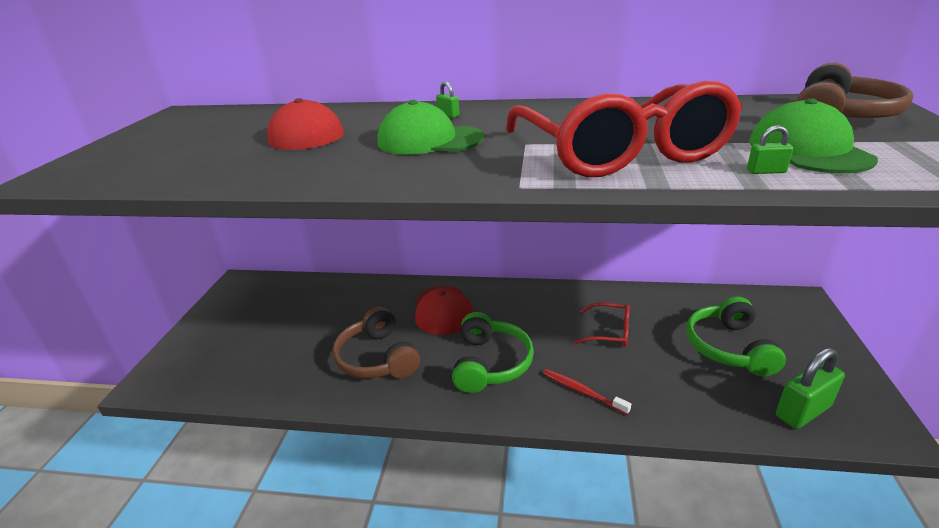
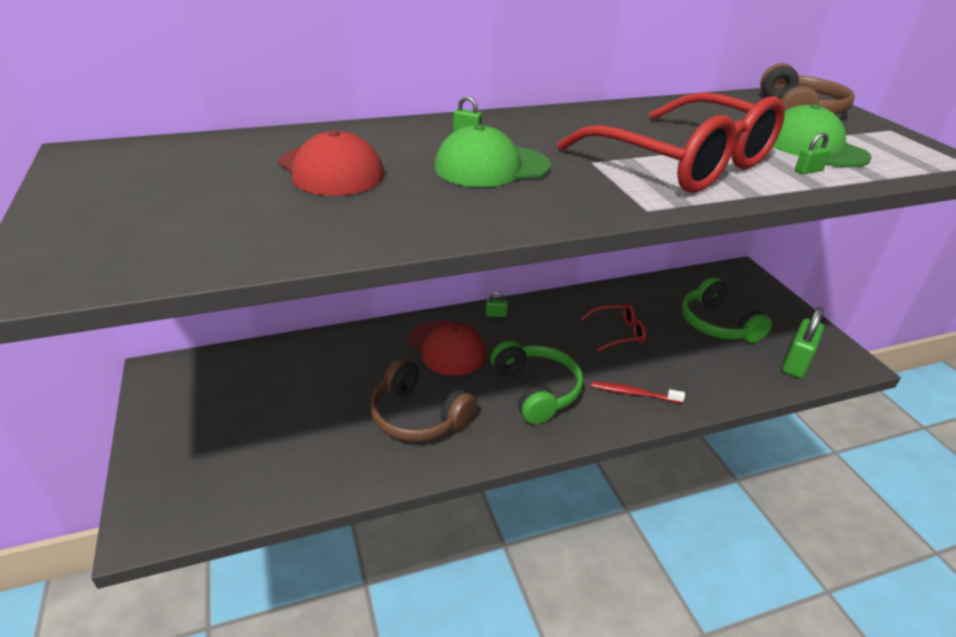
camera: 30 degrees left, 5 degrees up
none -> green padlock [486,291,508,317]

